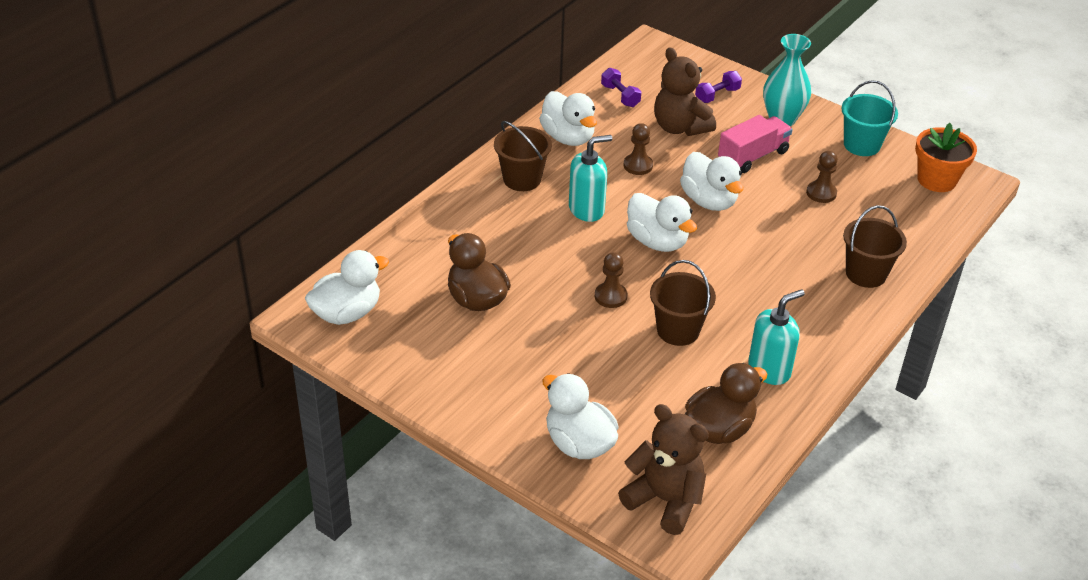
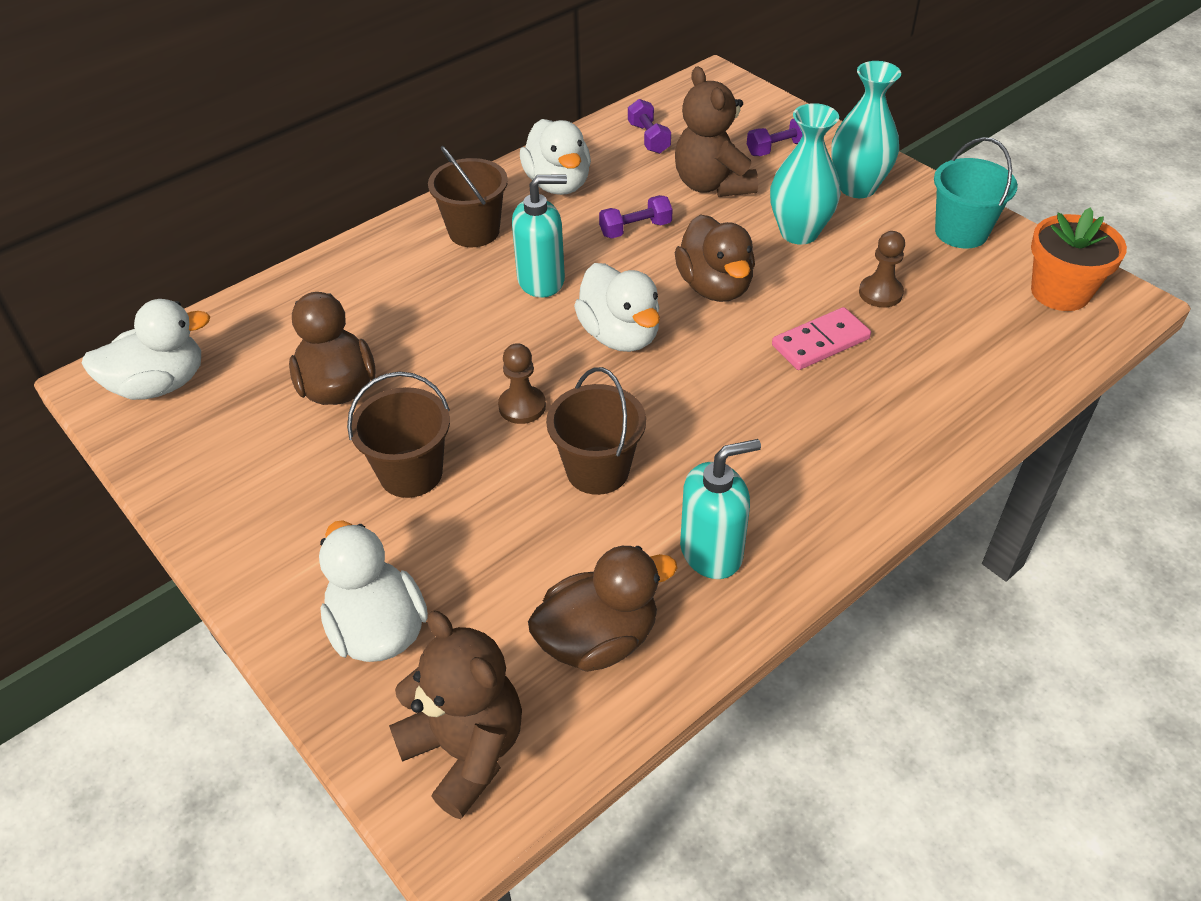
camera: 15 degrees right, 5 degrees up
brown pawn [624,123,653,175] -> purple dumbbell [599,195,673,238]
white duck [680,152,743,211] -> brown duck [675,214,755,302]
pink truck [718,115,792,173] -> turquoise vase [770,103,841,245]
brown bucket [843,205,907,288] -> brown bucket moved to [347,372,450,498]
none -> pink domino [772,307,871,370]

